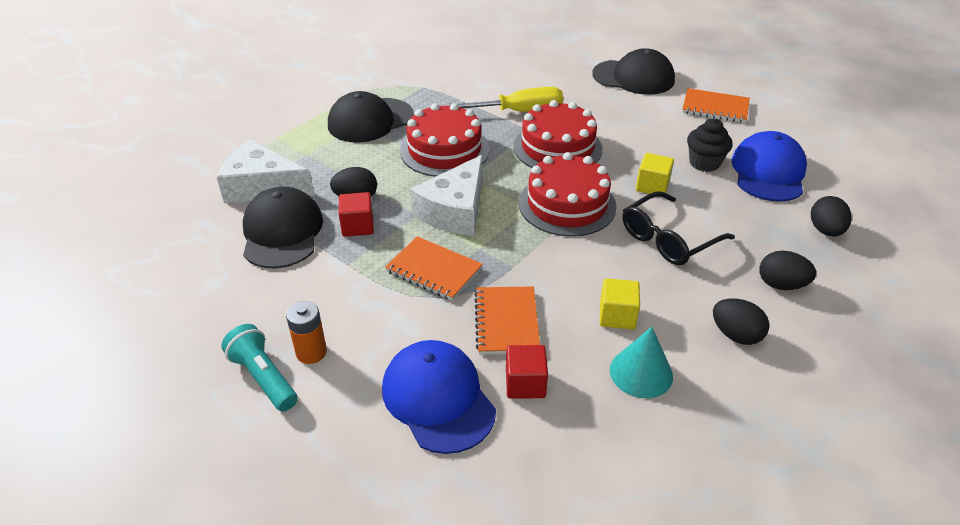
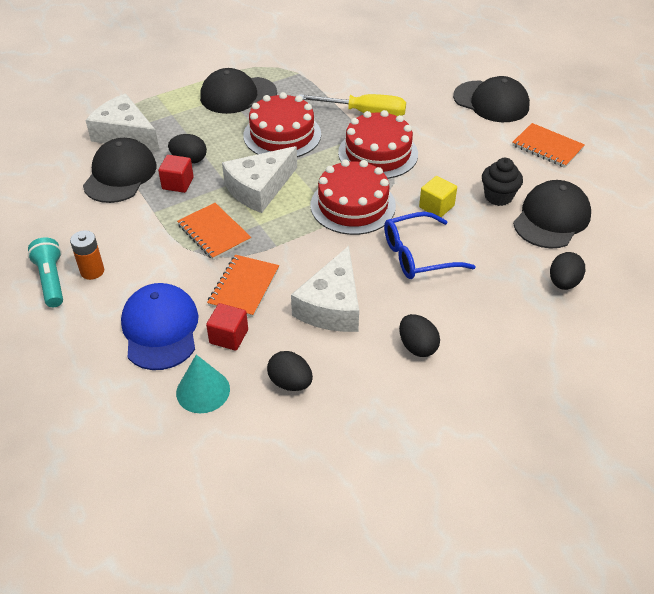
camera: 20 degrees right, 5 degrees up
yellow cube [600,278,640,330] -> white cheese [291,246,359,332]
turquoise cone [610,326,673,398] -> turquoise cone moved to [176,355,230,413]
black glasses [623,191,735,265] -> blue glasses [384,212,476,279]
blue cap [731,131,807,202] -> black cap [513,180,591,249]
black egg [759,251,816,290] -> black egg moved to [267,351,313,391]

